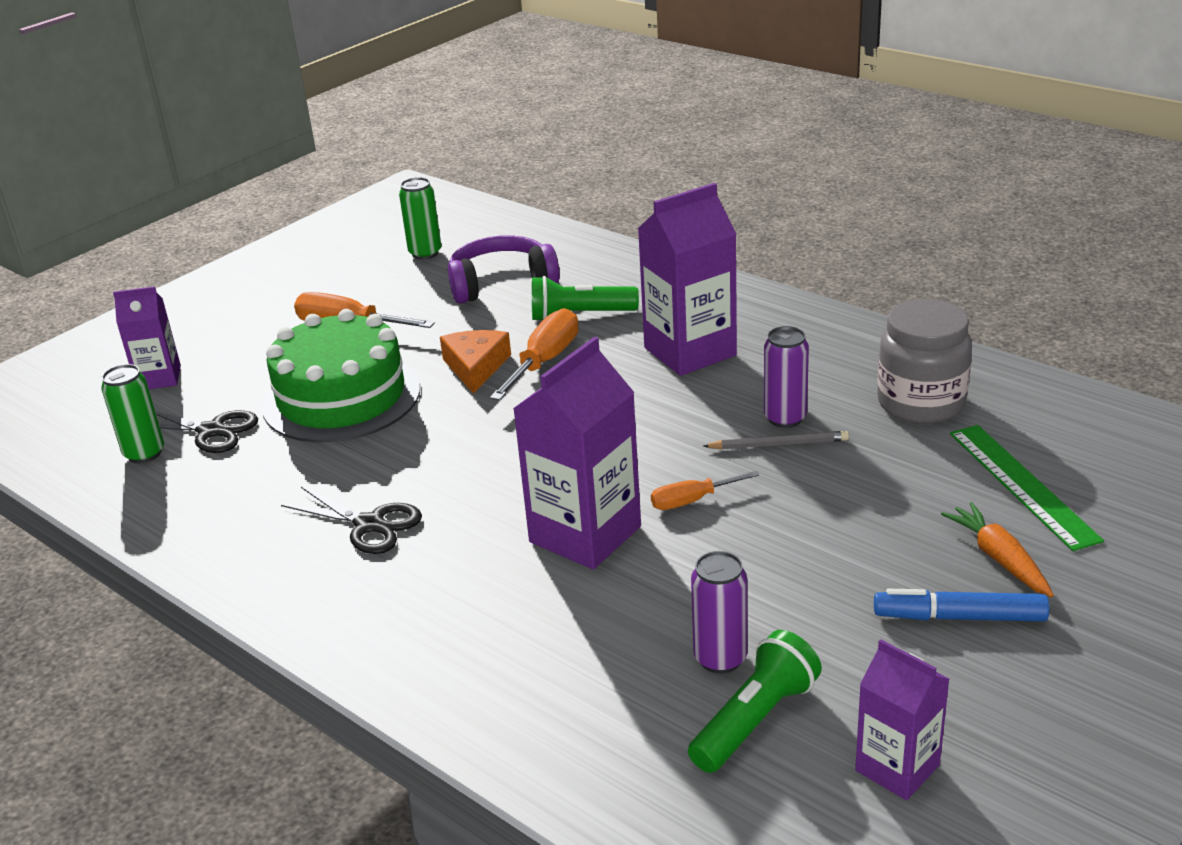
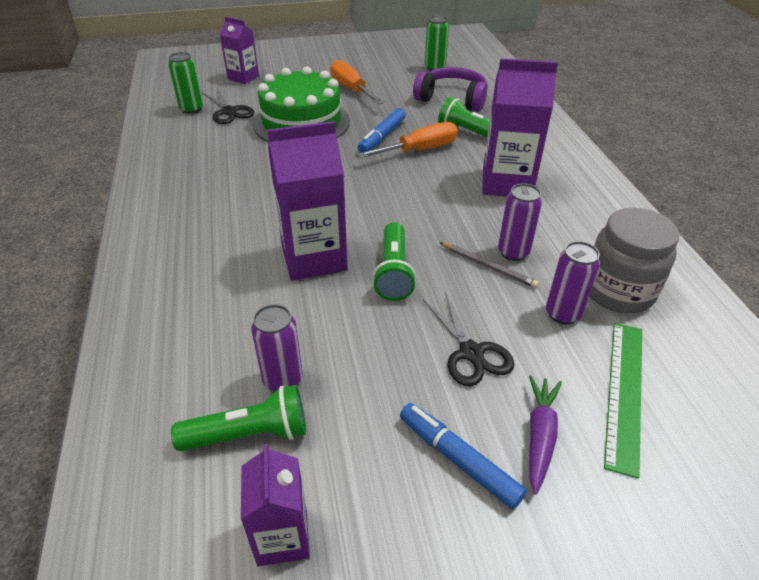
camera: 35 degrees right, 10 degrees up
black scissors [281,487,422,554] -> black scissors moved to [423,292,514,386]
orange cheese [440,330,511,393] -> blue marker [358,108,406,153]
orange screwdriver [651,471,759,510] -> green flashlight [372,222,416,301]
orange carrot [941,502,1054,597] -> purple carrot [529,375,562,495]
none -> purple can [546,241,600,324]

